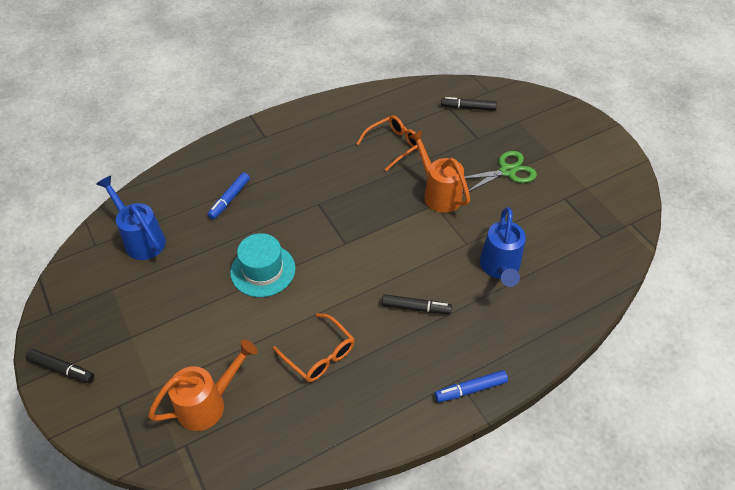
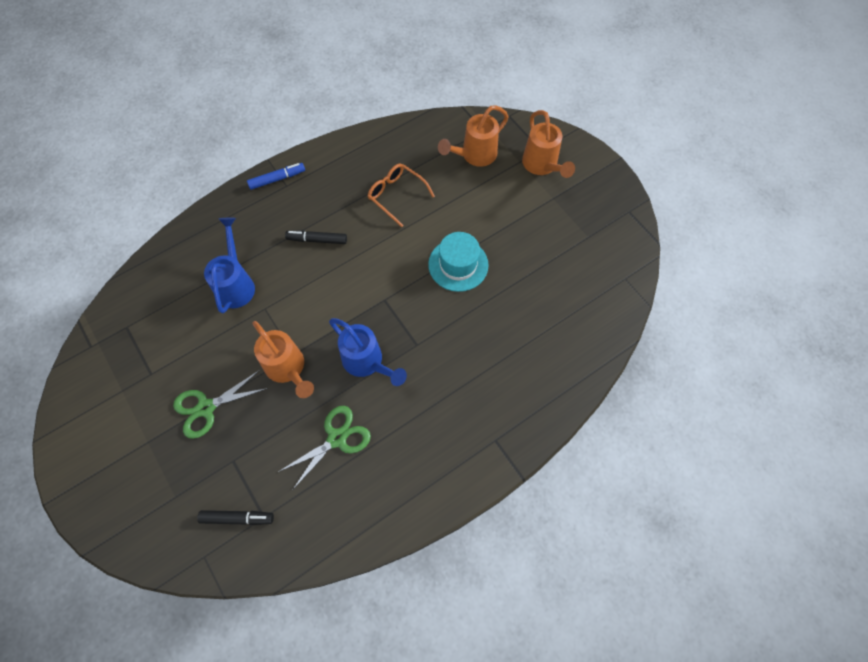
camera: 175 degrees right, 15 degrees up
black marker [26,349,94,383] -> none
blue watering can [96,176,166,260] -> blue watering can moved to [329,318,407,386]
blue marker [207,173,250,219] -> none
orange glasses [357,115,418,171] -> green scissors [278,406,371,489]
none -> orange watering can [522,110,575,178]

